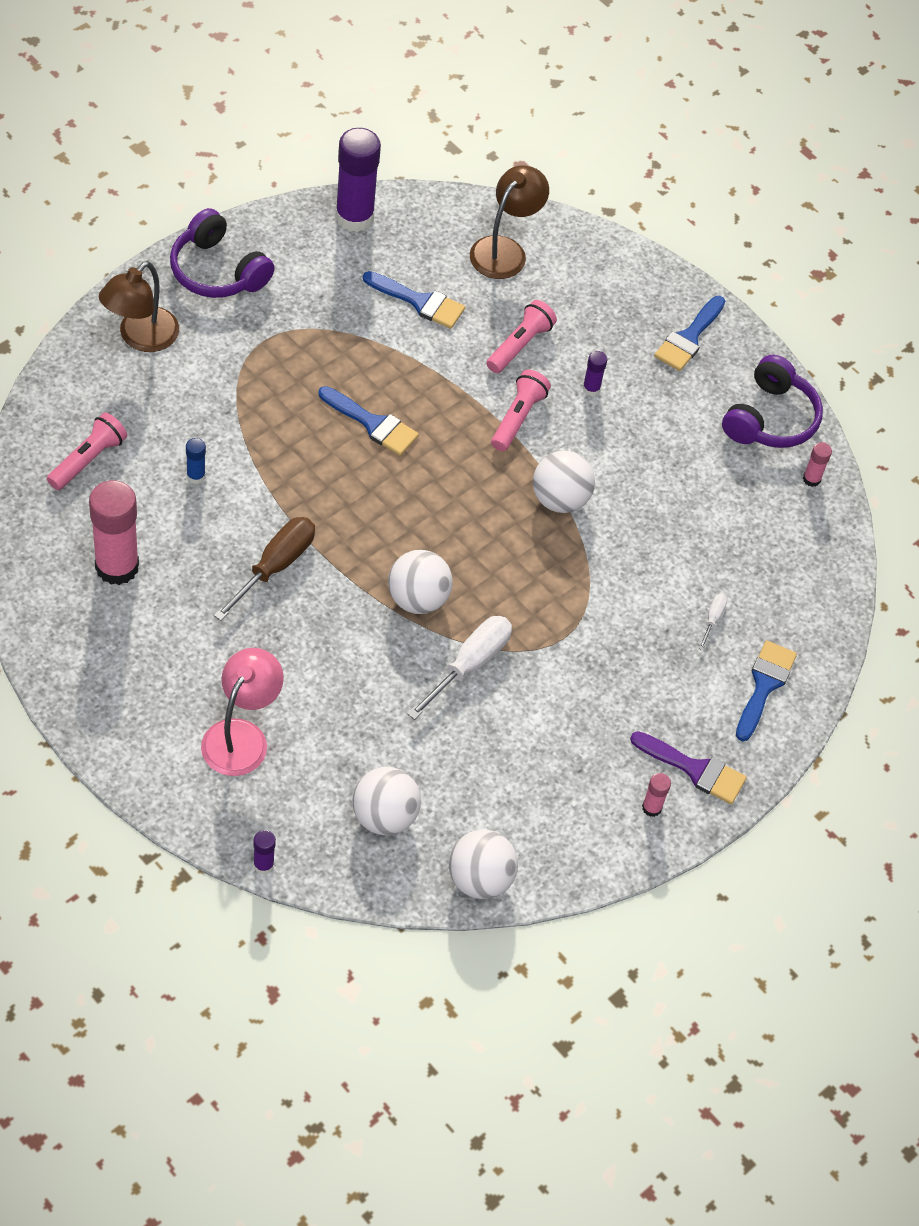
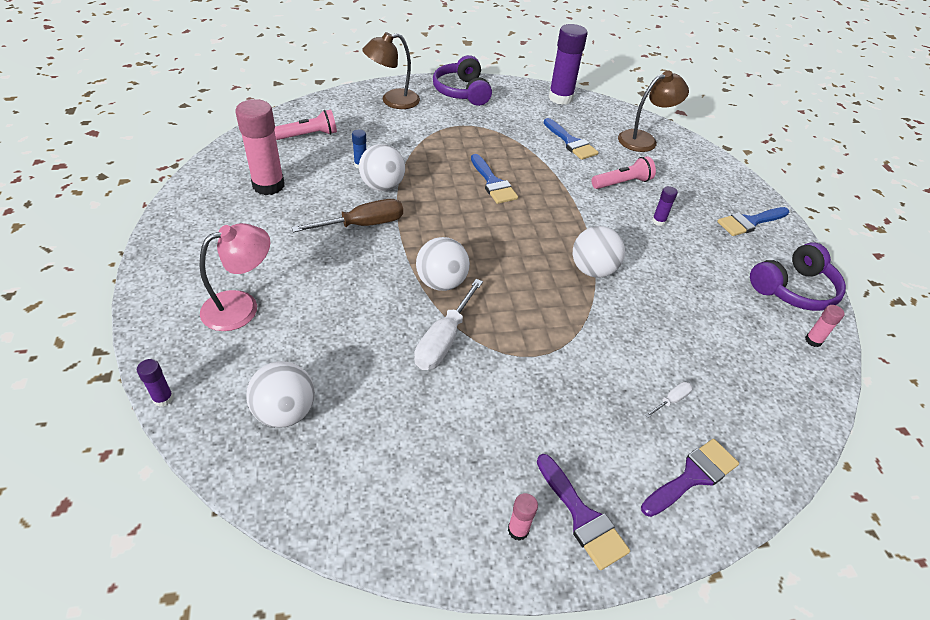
camera: 35 degrees right, 10 degrees down
white screwdriver [407,616,512,720] -> white screwdriver turned 135 degrees clockwise [414,279,483,370]
white ball [449,830,518,899] -> white ball moved to [359,144,405,191]
pink flashlight [491,370,551,451] -> none
blue brush [736,640,797,741] -> purple brush [641,439,739,517]

